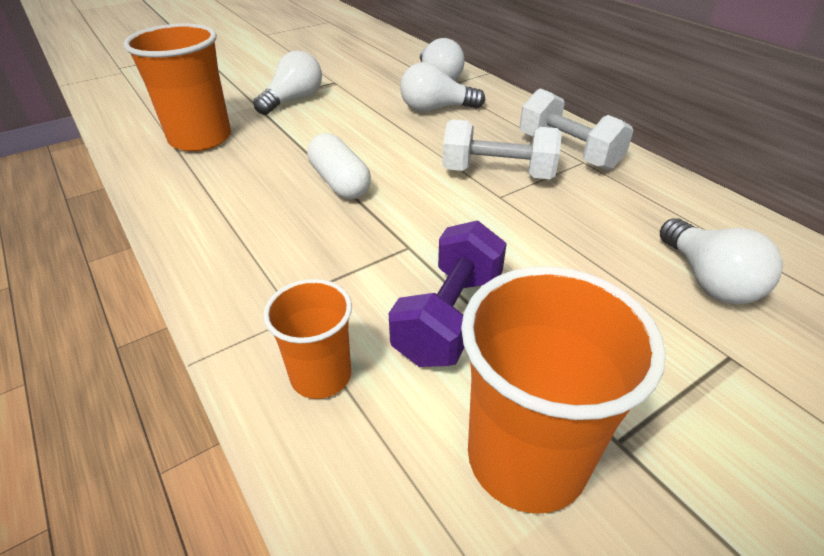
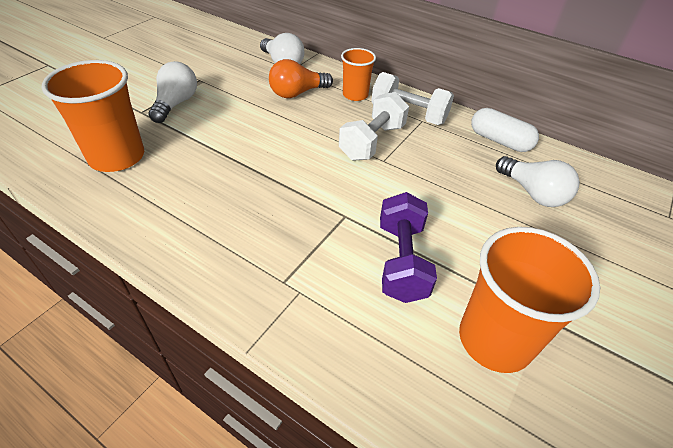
camera: 25 degrees left, 5 degrees up
orange cup [263,279,352,399] -> orange cup moved to [341,48,376,101]
white capsule [307,133,371,199] -> white capsule moved to [471,108,539,152]
white light bulb [400,62,485,112] -> orange light bulb [269,59,333,98]
white dumbbell [442,119,562,179] -> white dumbbell turned 45 degrees counterclockwise [339,92,409,161]

